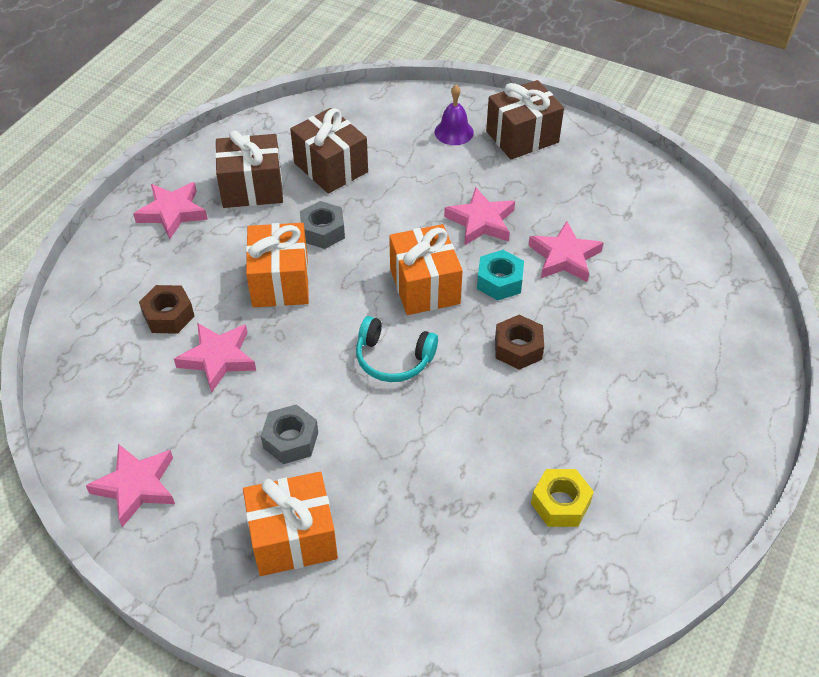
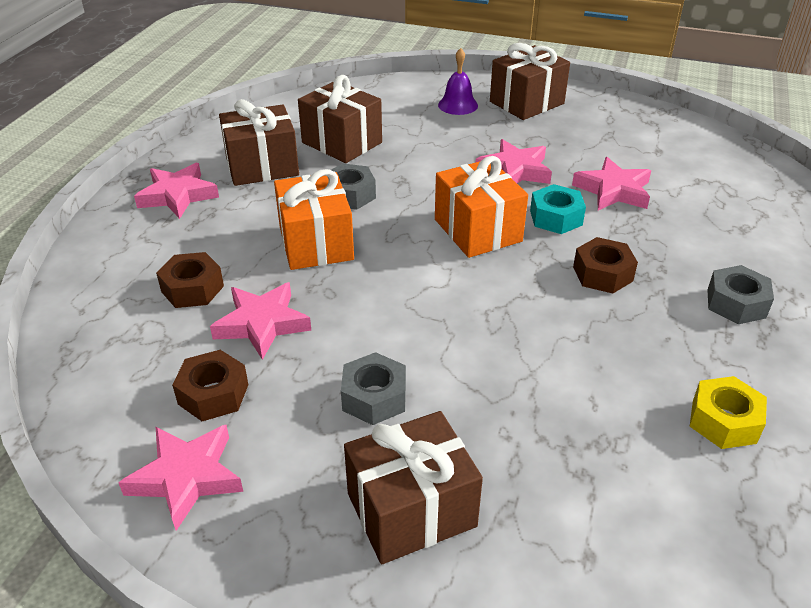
camera: 10 degrees left, 10 degrees down
orange gift [243,472,338,576] -> brown gift [344,411,483,564]
turquoise headphones [356,316,438,382] -> none
none -> brown nut [172,350,248,421]
none -> grey nut [708,265,774,324]

